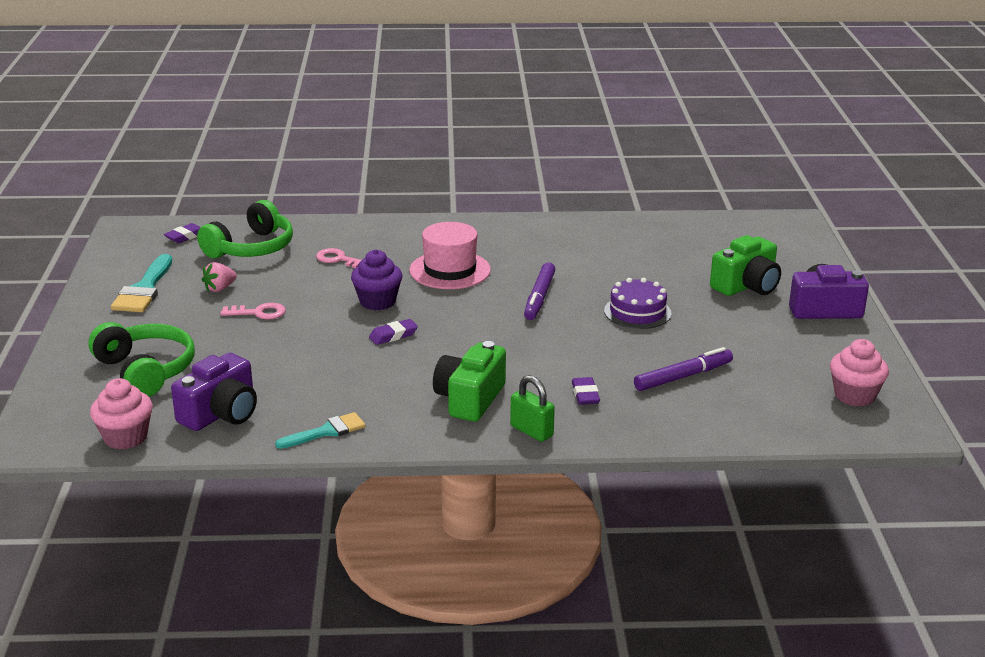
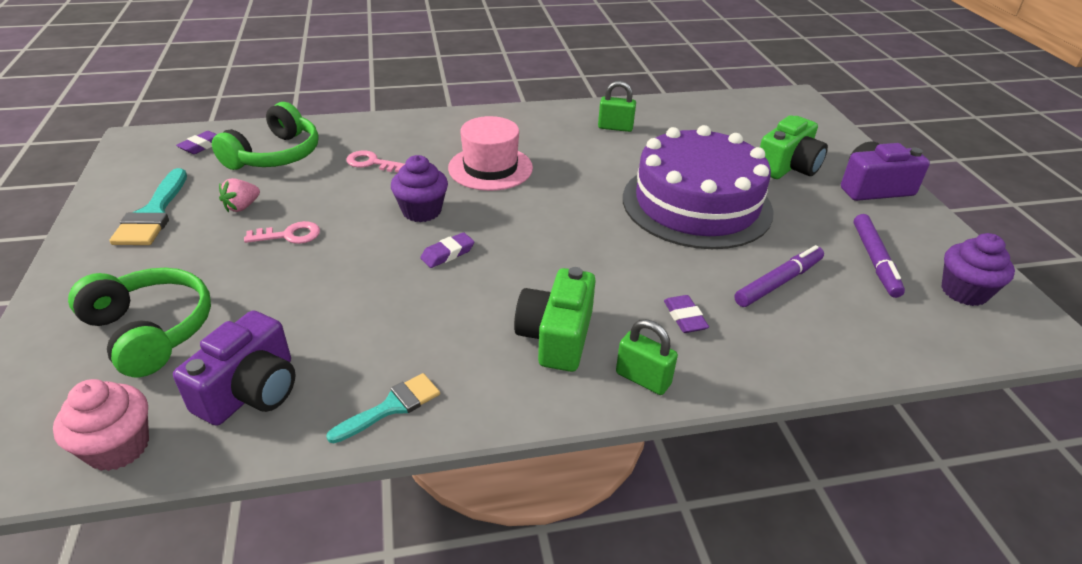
camera: 10 degrees left, 10 degrees up
purple marker [524,262,556,320] -> purple marker moved to [854,214,905,298]
purple cake [604,278,672,329] -> purple cake [623,125,774,249], size x2.13
pink cupcake [830,339,889,407] -> purple cupcake [941,233,1015,306]
none -> green padlock [598,81,636,132]

